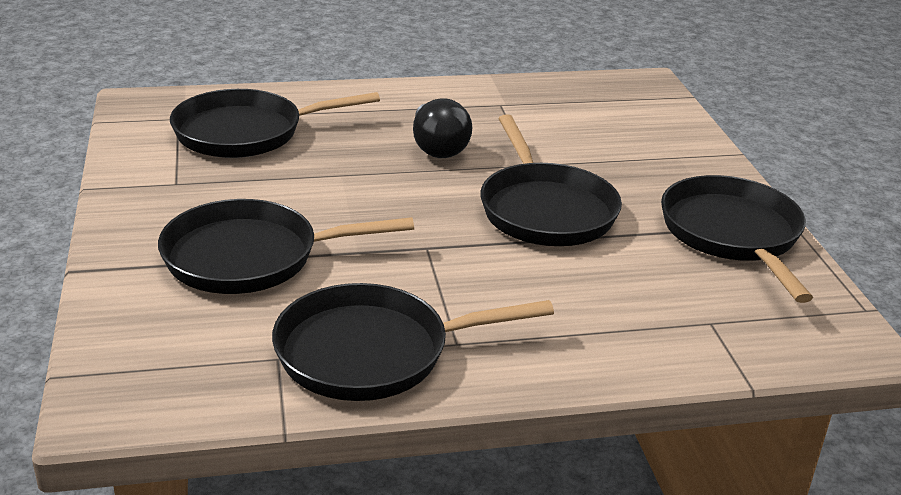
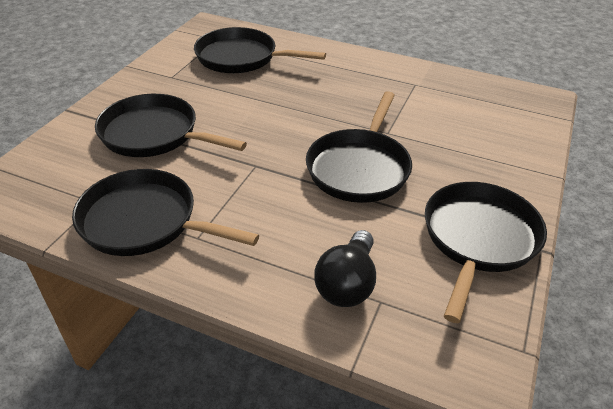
camera: 35 degrees right, 10 degrees up
black light bulb [413,98,472,158] -> black light bulb moved to [315,230,376,307]

